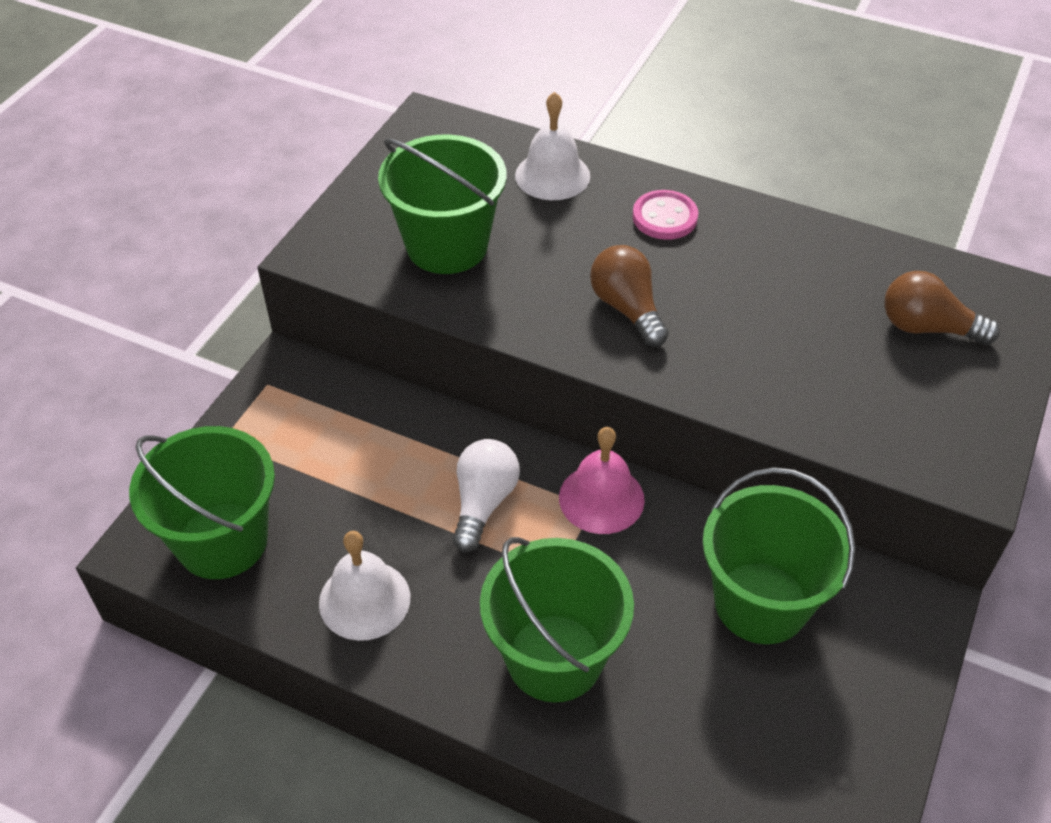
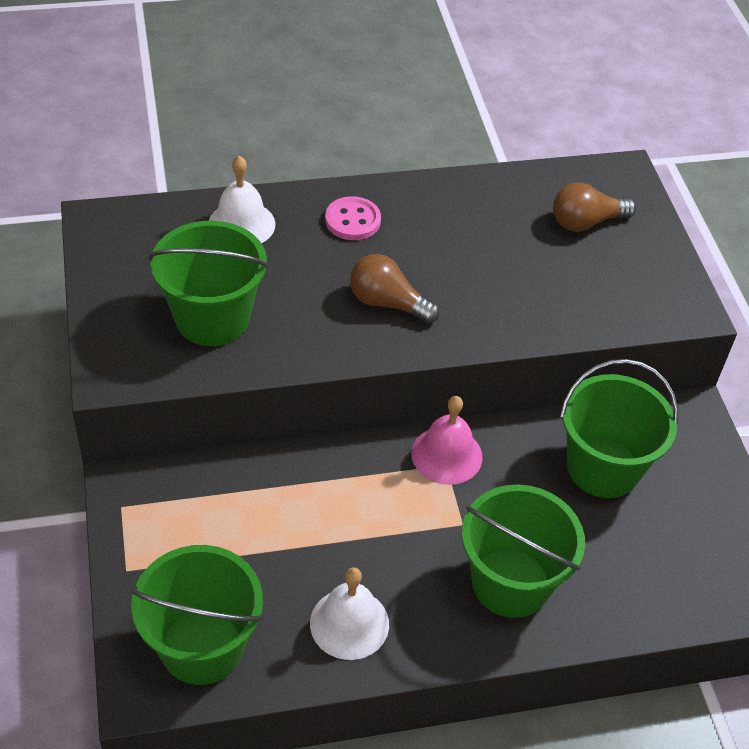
camera: 40 degrees left, 0 degrees up
white light bulb [453,439,520,552] -> none

